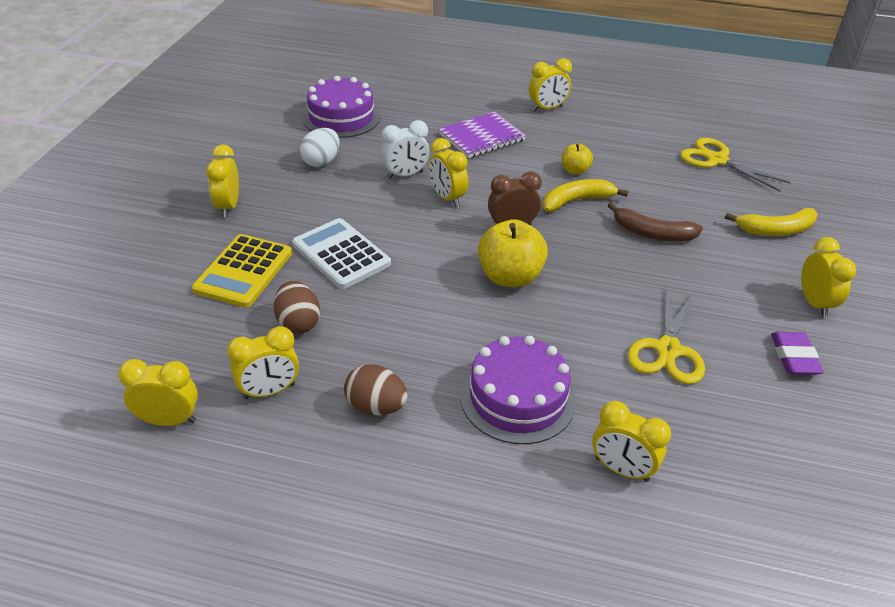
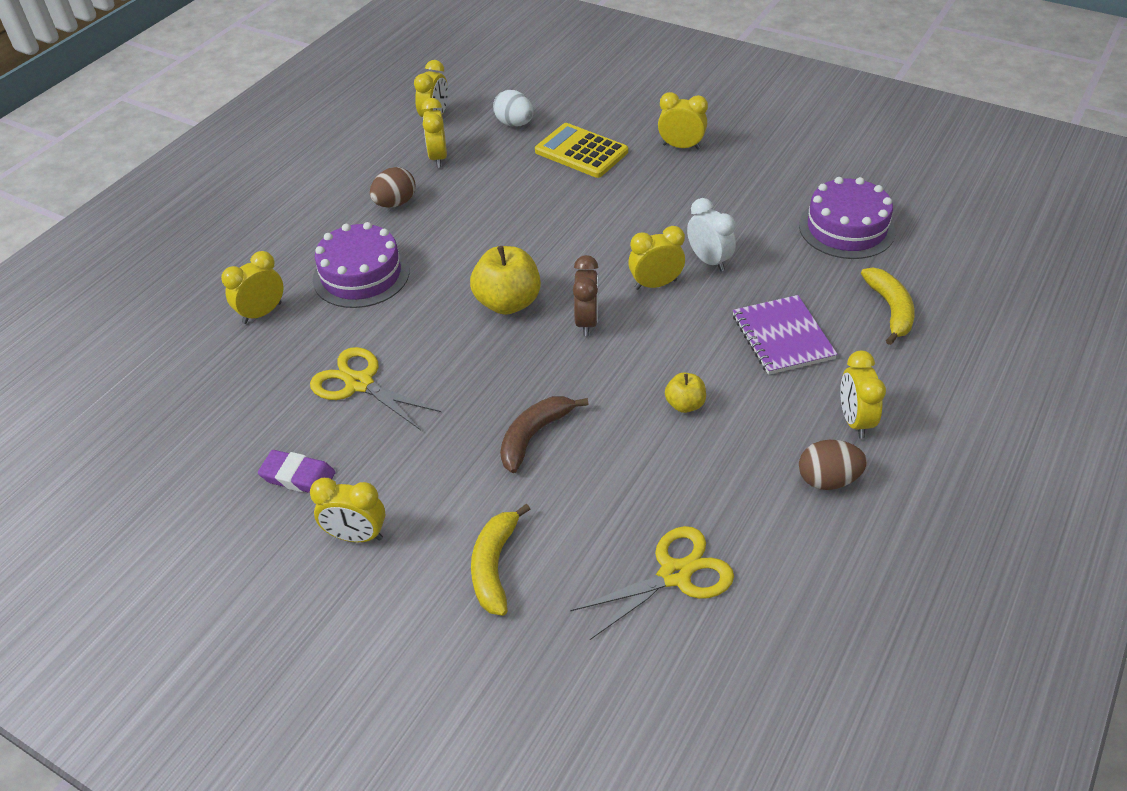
camera: 110 degrees right, 5 degrees up
brown egg [274,281,320,334] -> brown egg moved to [799,440,867,490]
white calculator [292,218,391,289] -> none
white egg [300,128,340,167] -> white egg moved to [493,90,533,127]
white clock [381,120,429,179] -> white clock turned 150 degrees clockwise [687,198,736,271]
yellow banana [542,179,628,212] -> yellow banana moved to [861,267,915,345]

